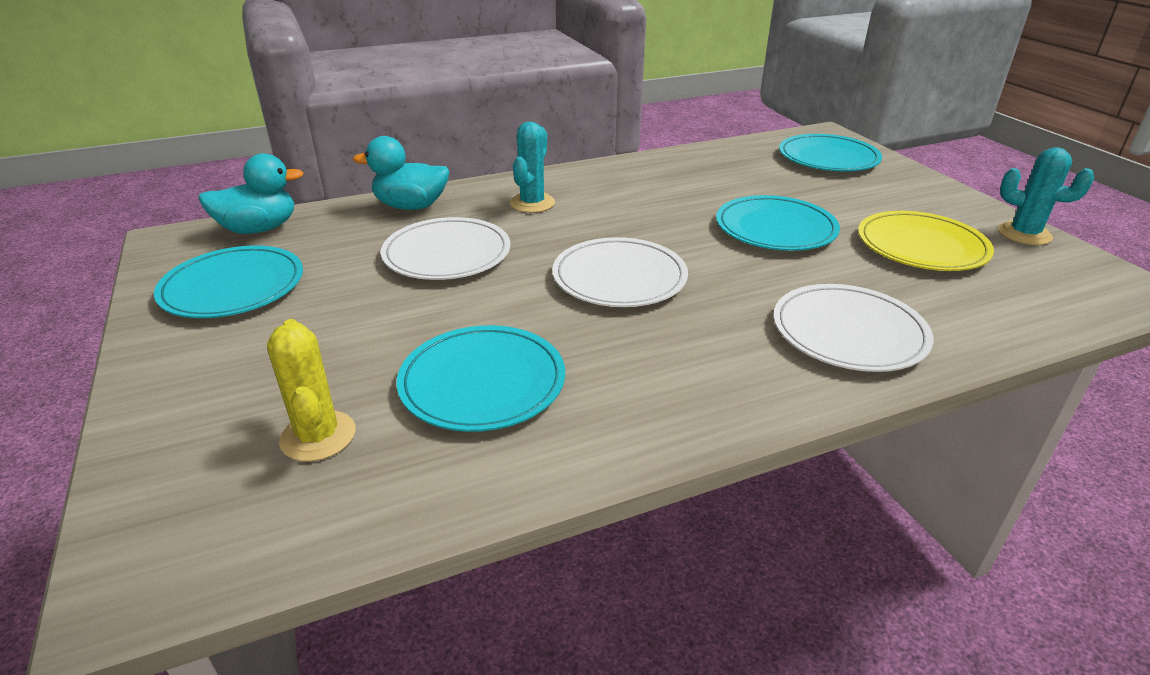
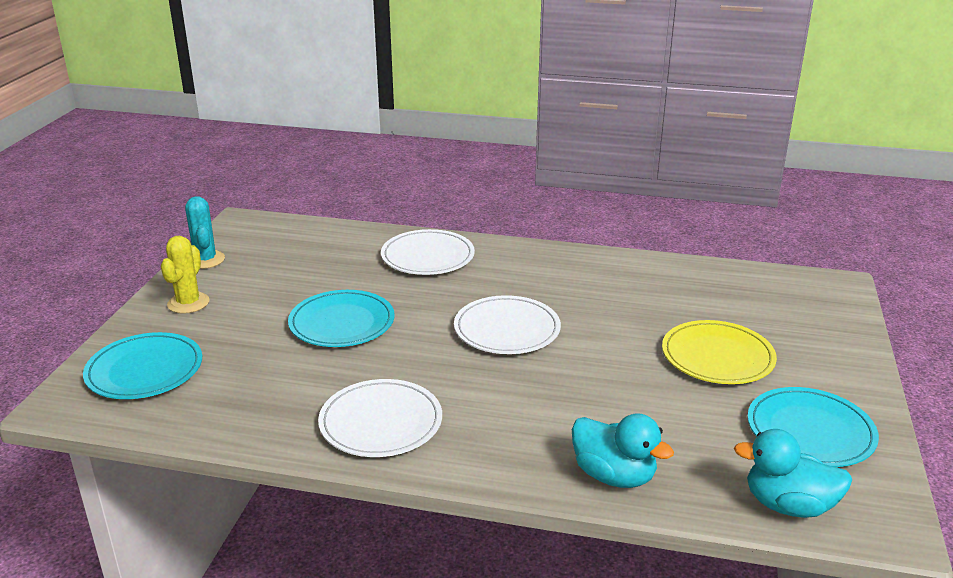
camera: 145 degrees left, 5 degrees down
yellow cactus [267,319,355,462] -> yellow cactus moved to [161,236,210,314]
white plate [381,217,511,280] -> white plate moved to [318,379,442,457]
turquoise plate [396,325,565,432] -> none
turquoise cactus [510,122,555,213] -> none
yellow plate [858,211,994,271] -> yellow plate moved to [662,320,777,384]

